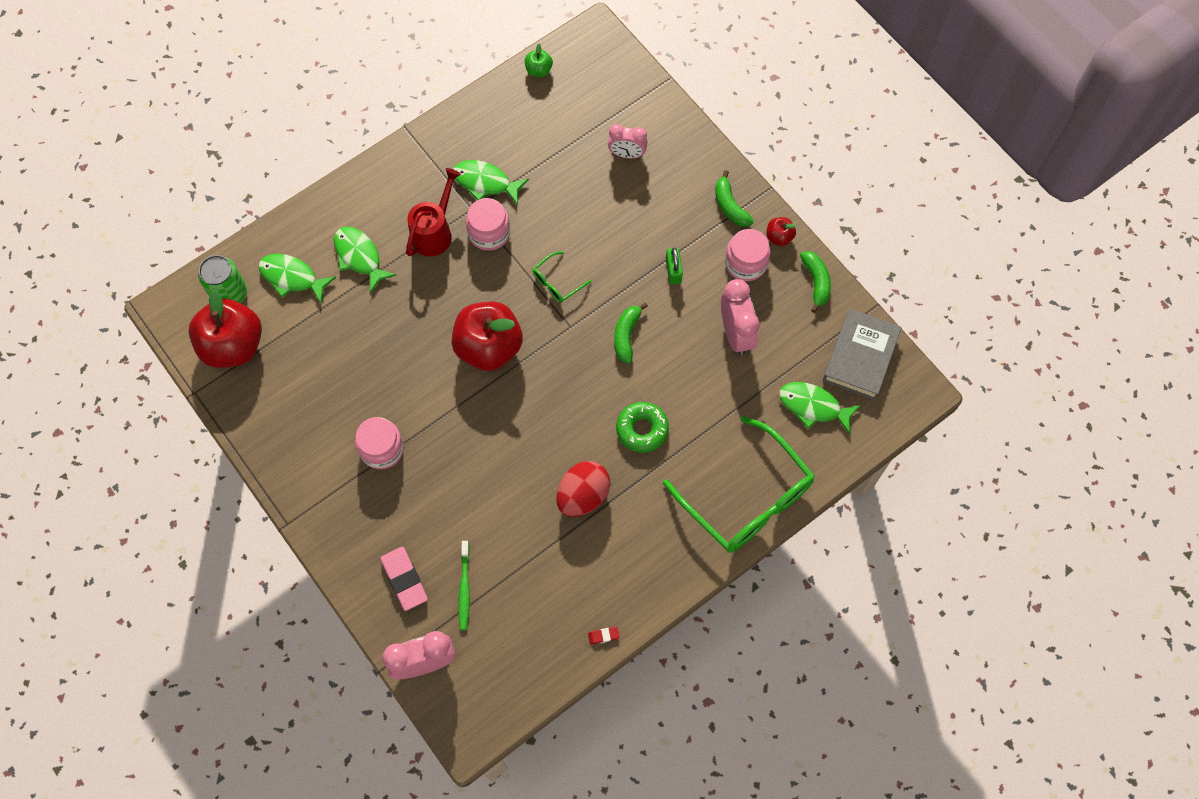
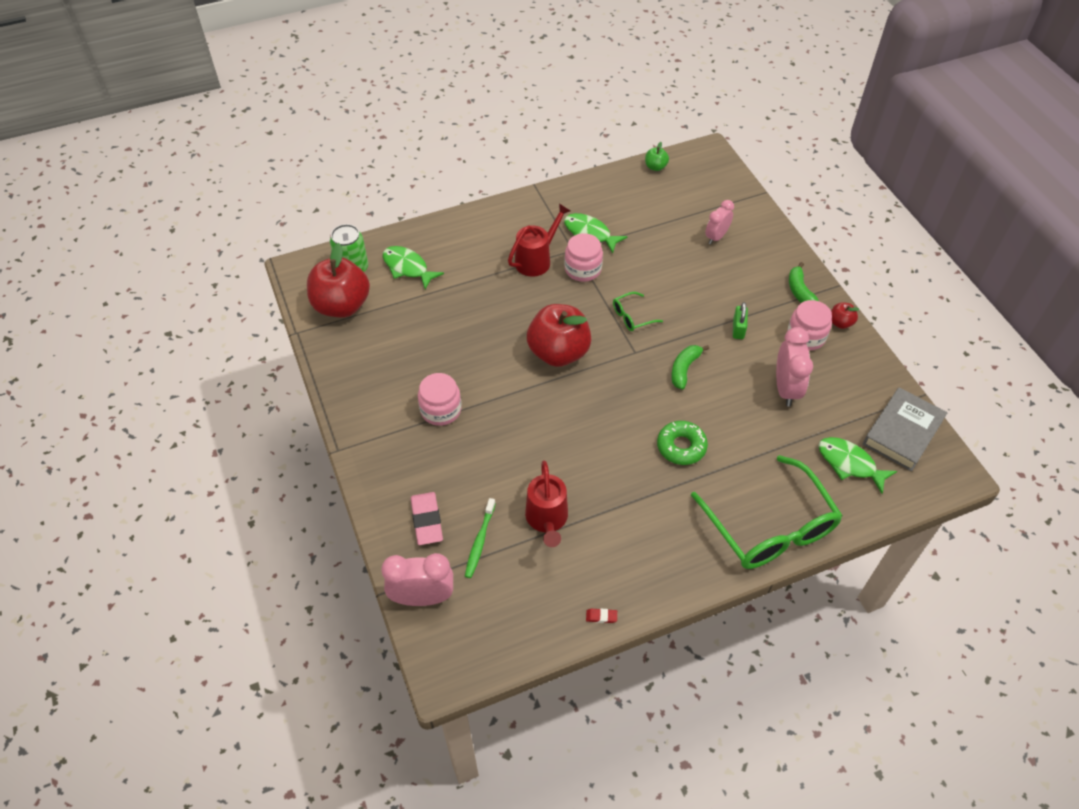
camera: 15 degrees right, 15 degrees down
green fish [334,227,396,293] -> none
red egg [556,461,610,517] -> none
pink clock [608,124,647,159] -> pink clock turned 105 degrees clockwise [705,200,734,245]
green banana [800,251,831,313] -> none
none -> red watering can [525,460,568,547]

